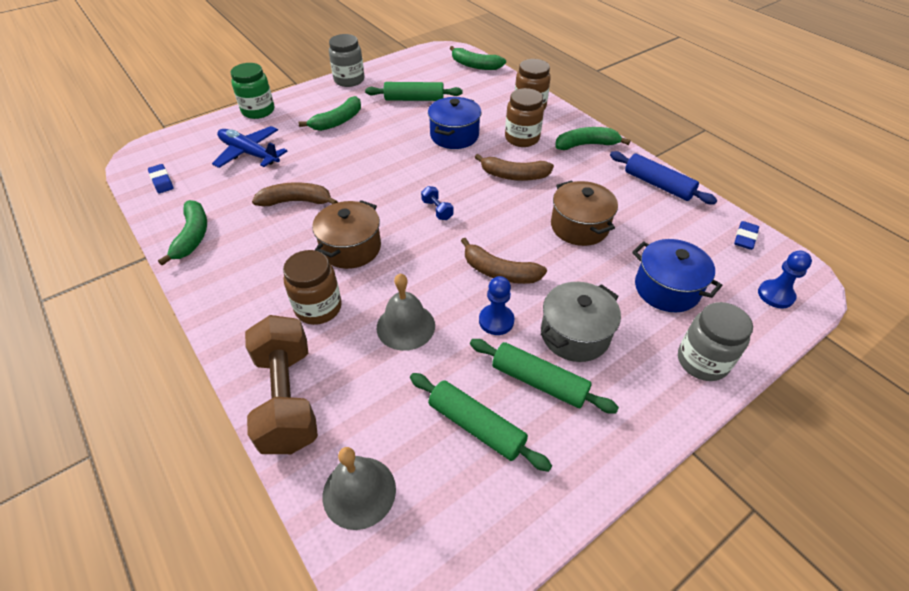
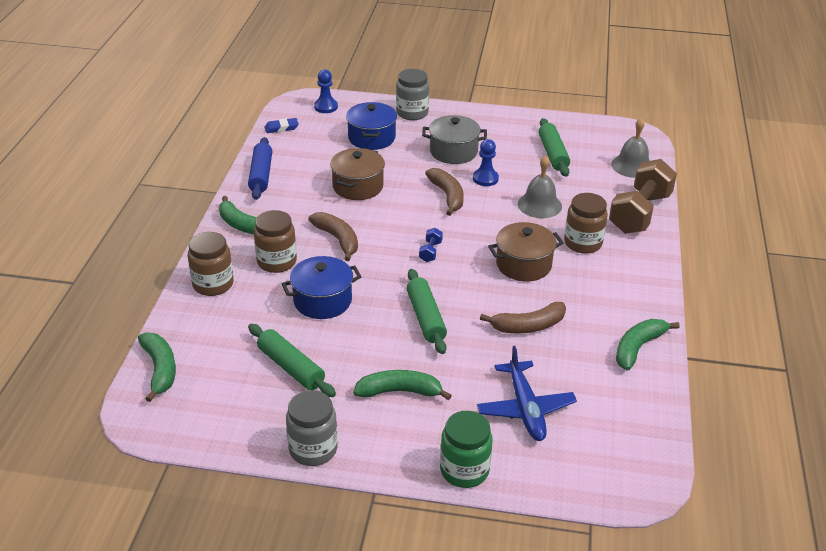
camera: 135 degrees left, 10 degrees down
blue eraser [148,164,174,193] -> none
brown banana [252,183,338,207] -> brown banana turned 60 degrees counterclockwise [480,302,566,333]
green rolling pin [470,339,619,414] -> green rolling pin moved to [407,269,447,354]

